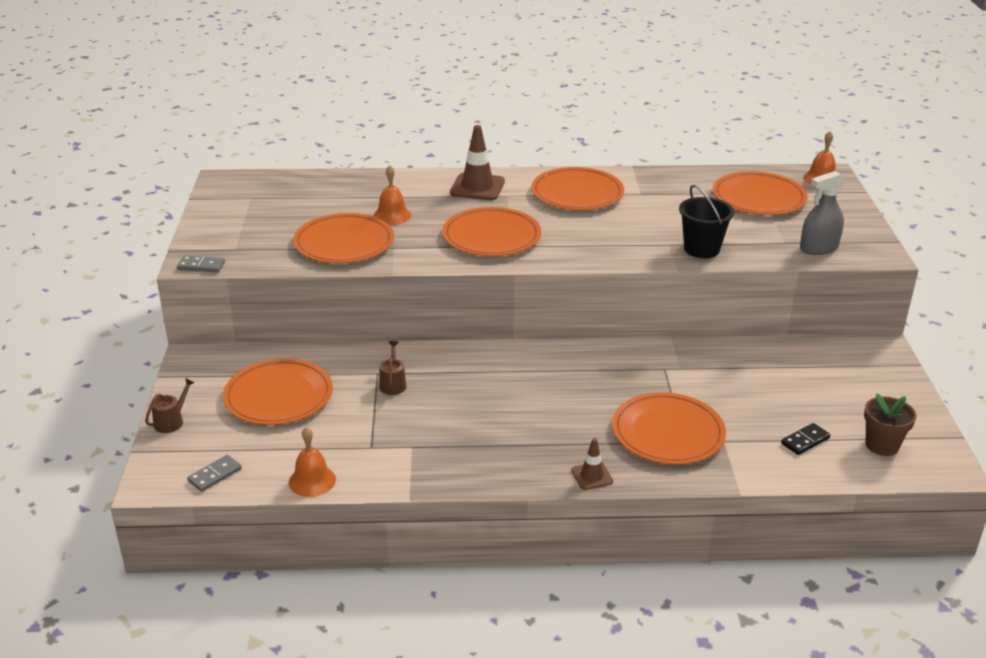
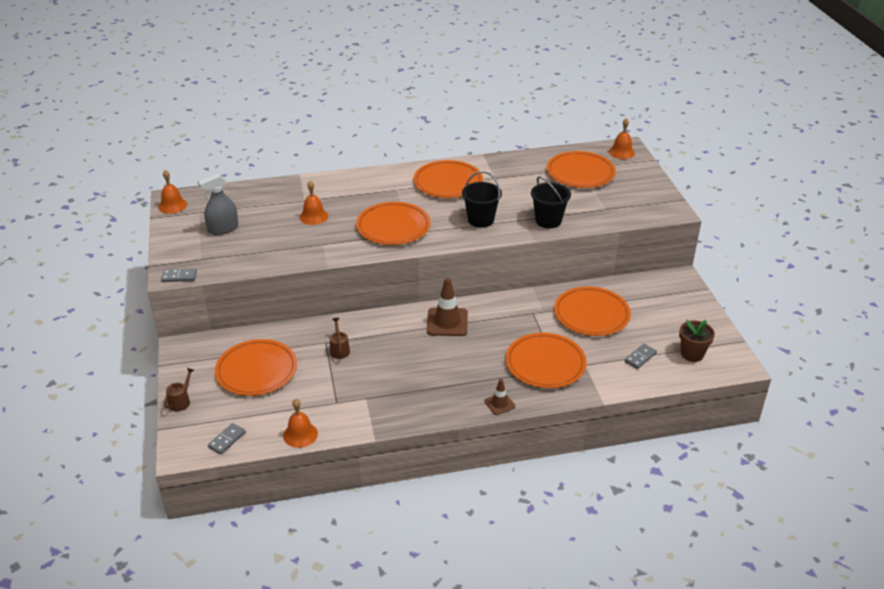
camera: 10 degrees left, 5 degrees up
orange plate [293,213,394,263] -> orange plate moved to [554,287,631,336]
brown traffic cone [450,125,505,200] -> brown traffic cone moved to [427,277,468,336]
black domino [781,423,830,455] -> grey domino [625,344,657,369]
grey spray bottle [800,171,846,255] -> grey spray bottle moved to [198,174,238,235]
none -> orange bell [158,170,187,214]
none -> black bucket [462,171,502,228]

